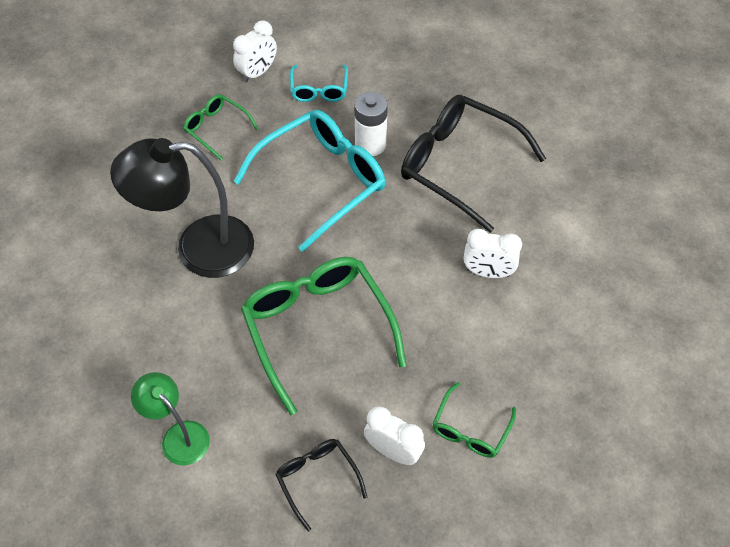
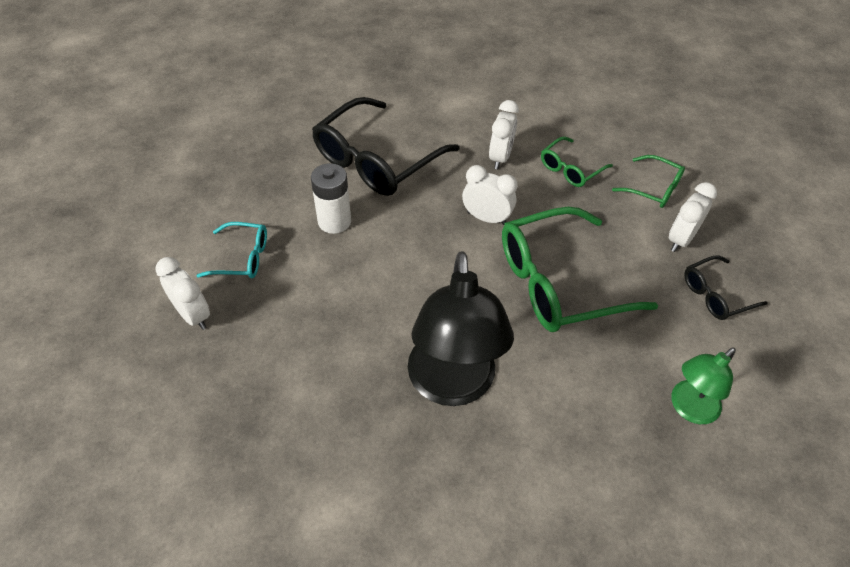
camera: 85 degrees left, 5 degrees down
green glasses [183,94,259,160] -> green glasses moved to [541,136,613,187]
turquoise glasses [233,110,385,252] -> none
none -> white clock [462,165,518,225]

